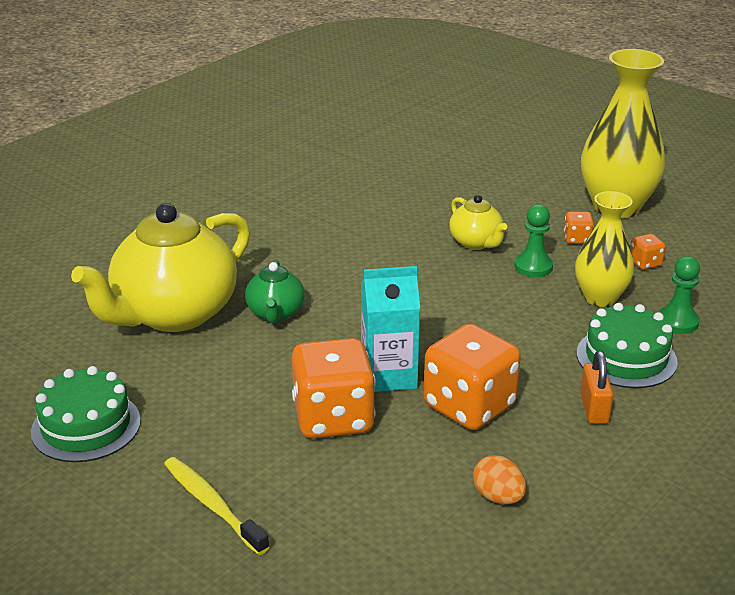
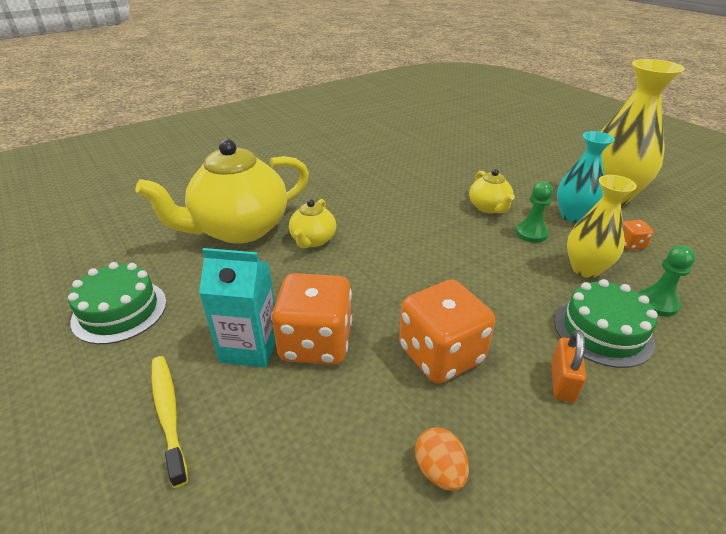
camera: 15 degrees right, 5 degrees up
green teapot [245,260,305,323] -> yellow teapot [289,199,336,248]
turquoise carton [361,266,420,392] -> turquoise carton moved to [199,248,276,368]
orange dice [564,212,594,244] -> turquoise vase [557,131,615,223]

